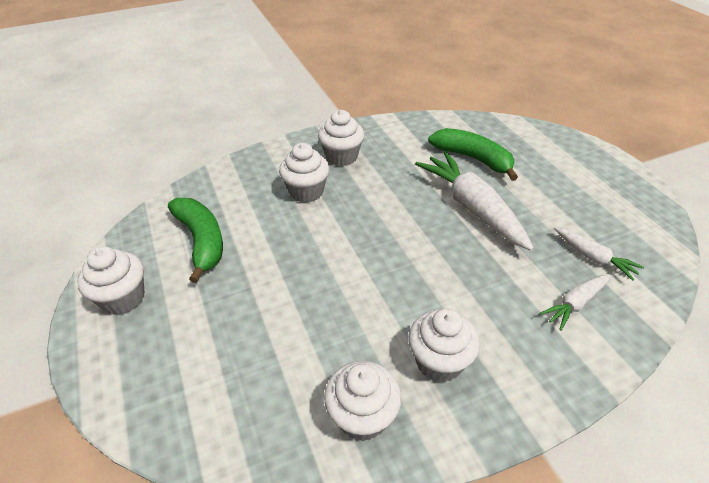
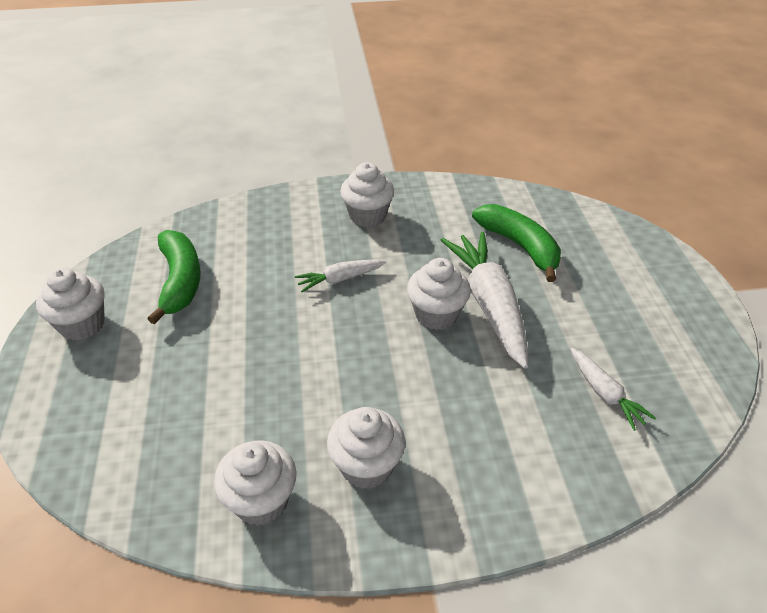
camera: 15 degrees right, 0 degrees up
white cupcake [279,143,329,203] -> white cupcake moved to [407,258,471,330]
white carrot [539,274,610,331] -> white carrot moved to [294,260,386,292]

